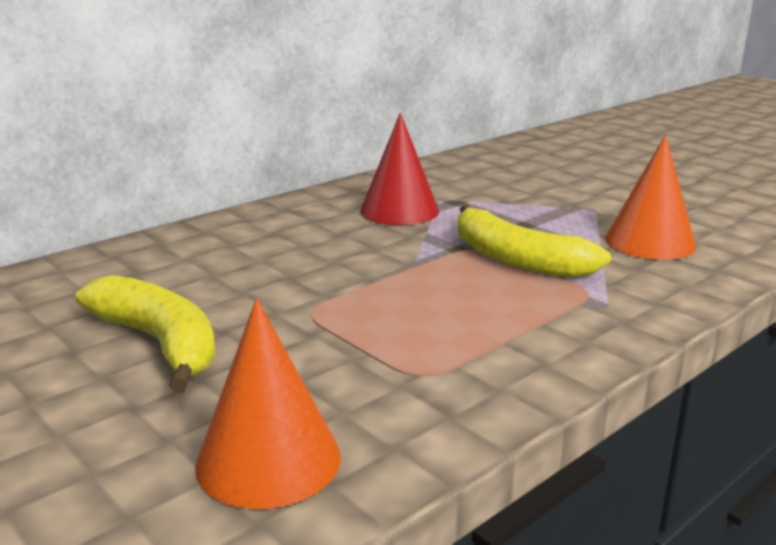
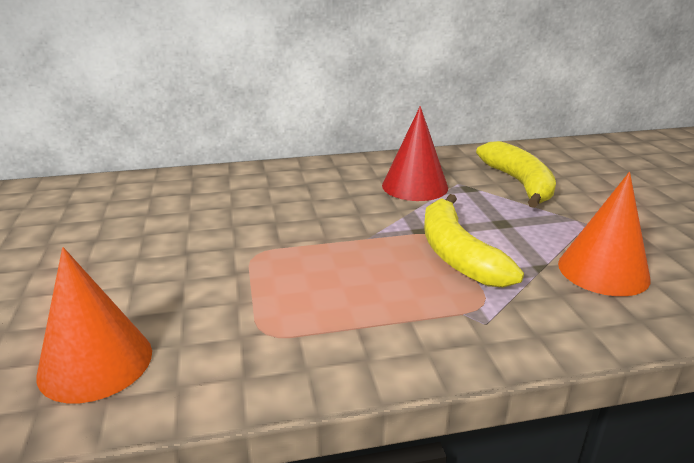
camera: 30 degrees right, 5 degrees up
yellow banana [75,275,216,392] -> yellow banana moved to [476,141,556,208]

